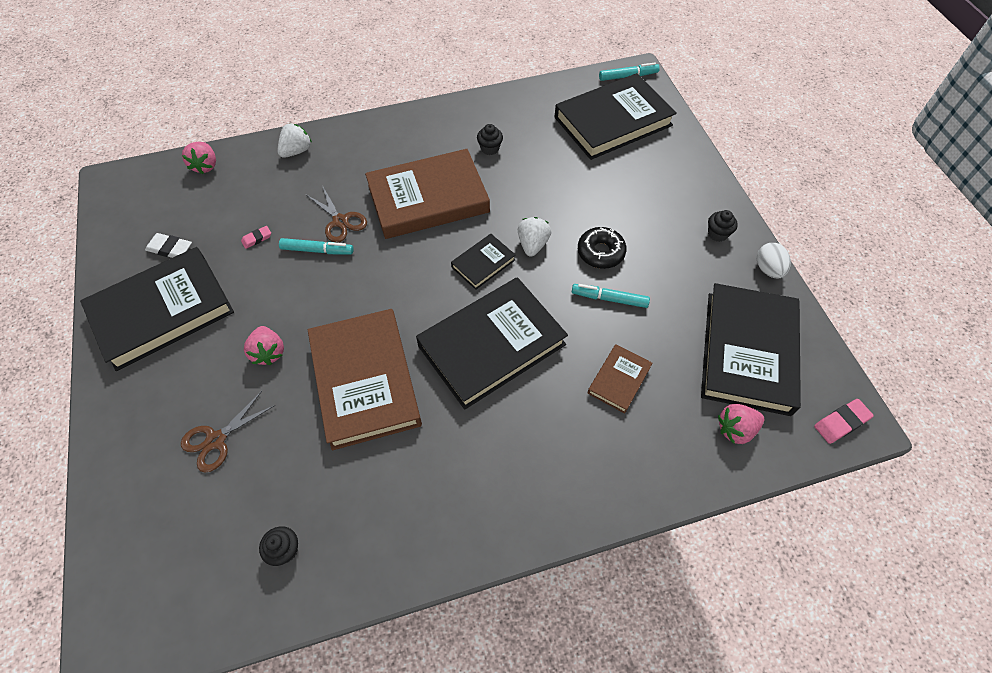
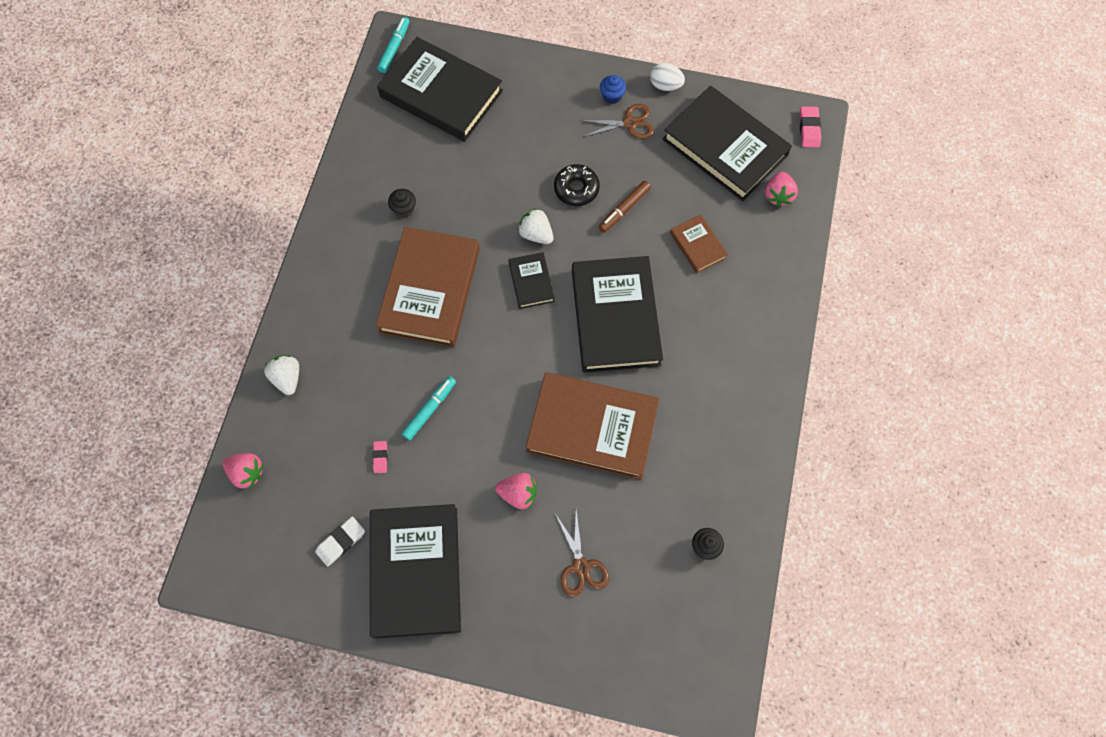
camera: 60 degrees left, 10 degrees up
brown scissors [307,185,367,243] -> brown scissors moved to [580,104,654,139]
black book [554,73,677,160] -> black book turned 60 degrees counterclockwise [377,37,503,142]
turquoise marker [572,284,650,308] -> brown marker [599,181,651,233]
black cupcake [708,210,738,242] -> blue cupcake [600,75,626,104]

